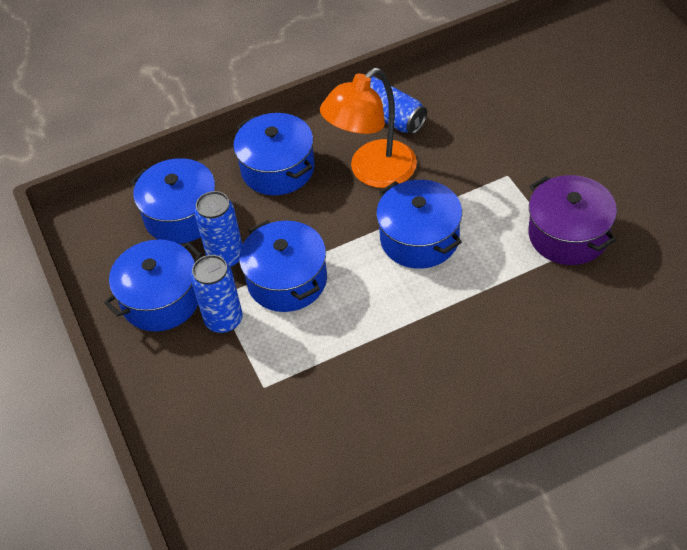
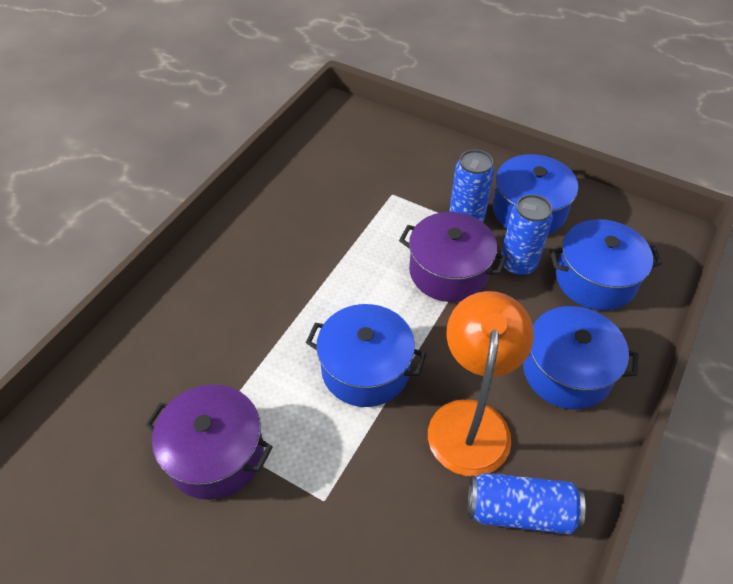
camera: 140 degrees right, 0 degrees up
blue pot [239,220,327,312] -> purple pot [399,212,507,302]

